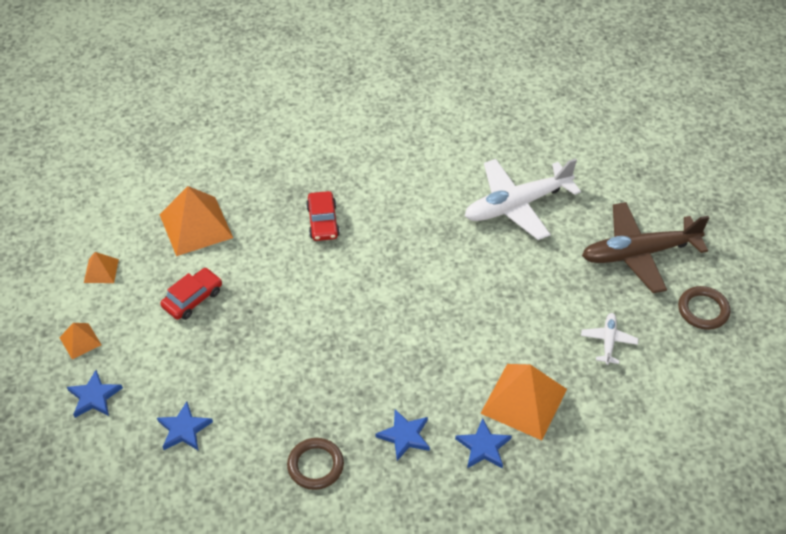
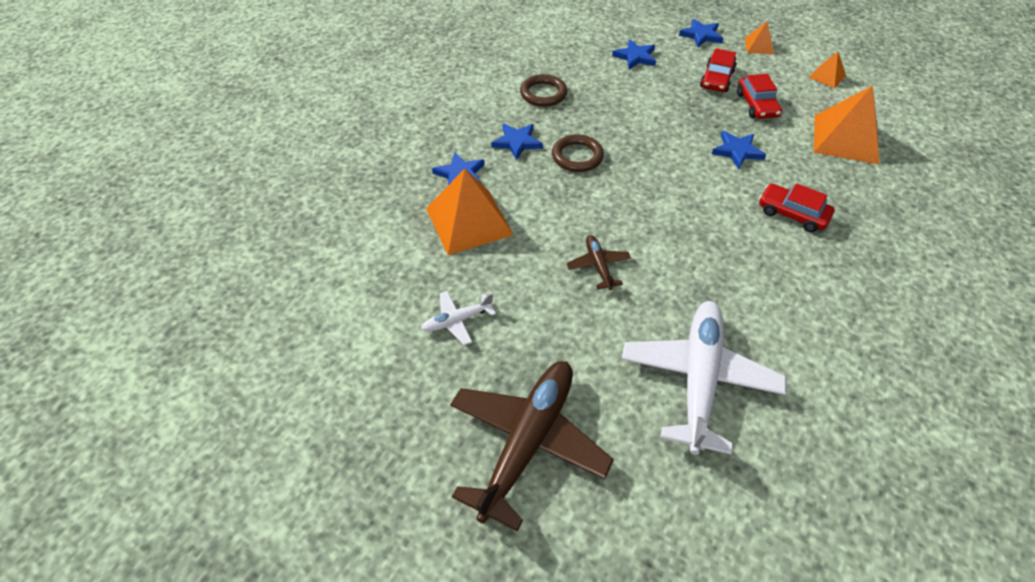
camera: 130 degrees right, 0 degrees up
white plane [581,313,638,365] -> white plane turned 105 degrees clockwise [421,291,496,345]
brown ring [678,286,730,330] -> brown ring moved to [552,134,604,172]
none -> brown plane [567,235,631,290]
none -> red car [700,48,737,92]
none -> blue star [712,131,766,169]

